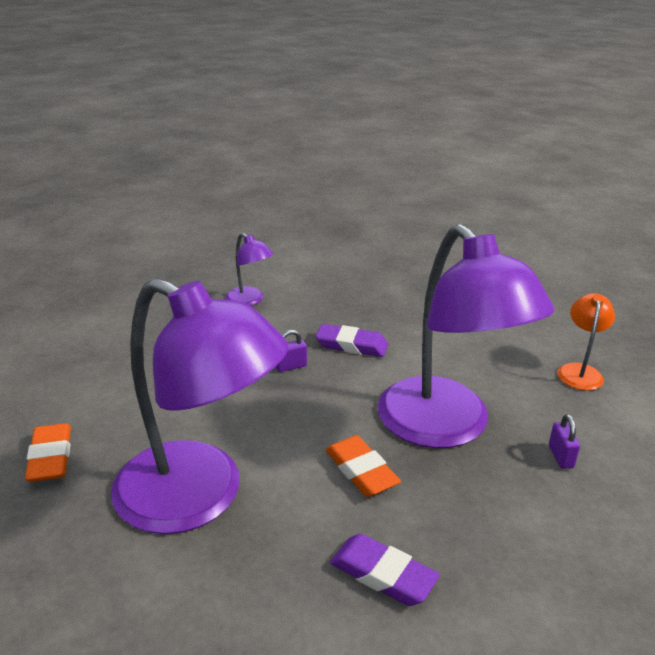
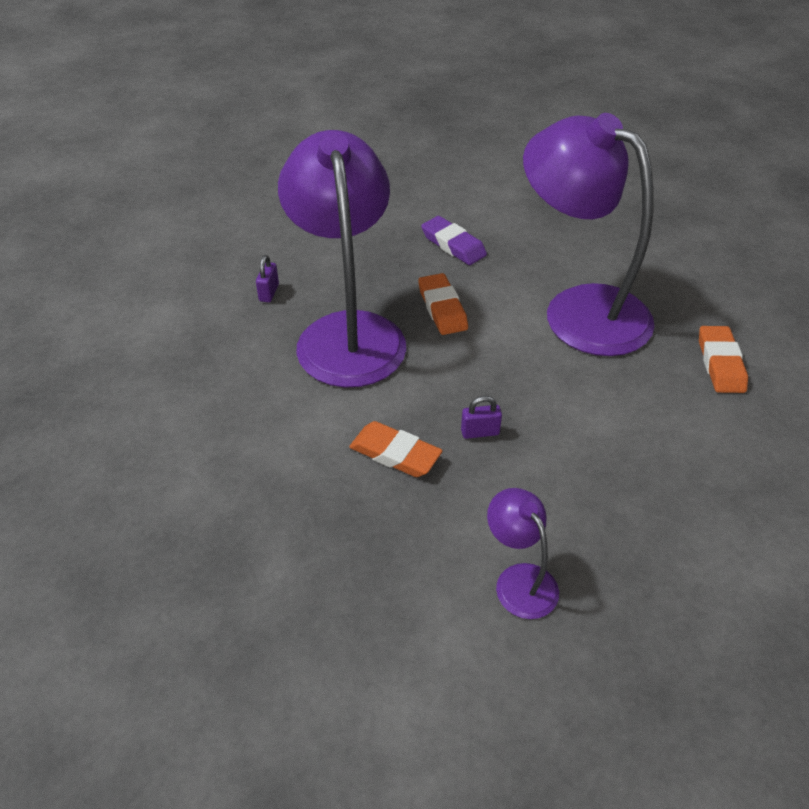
camera: 165 degrees left, 15 degrees up
purple eraser [316,324,388,357] -> orange eraser [349,421,443,477]
orange lamp [557,293,615,391] -> none

